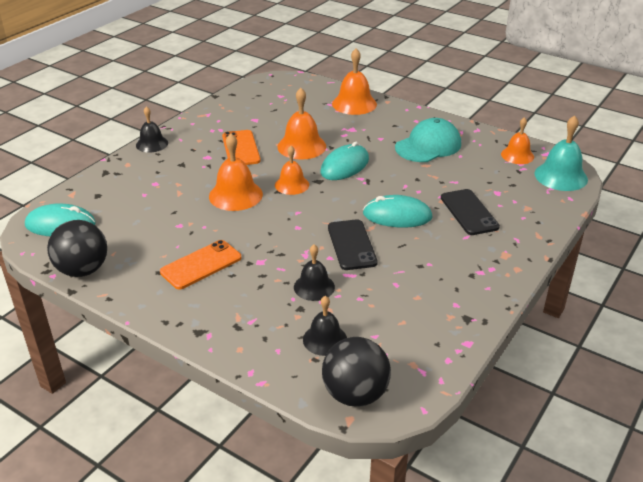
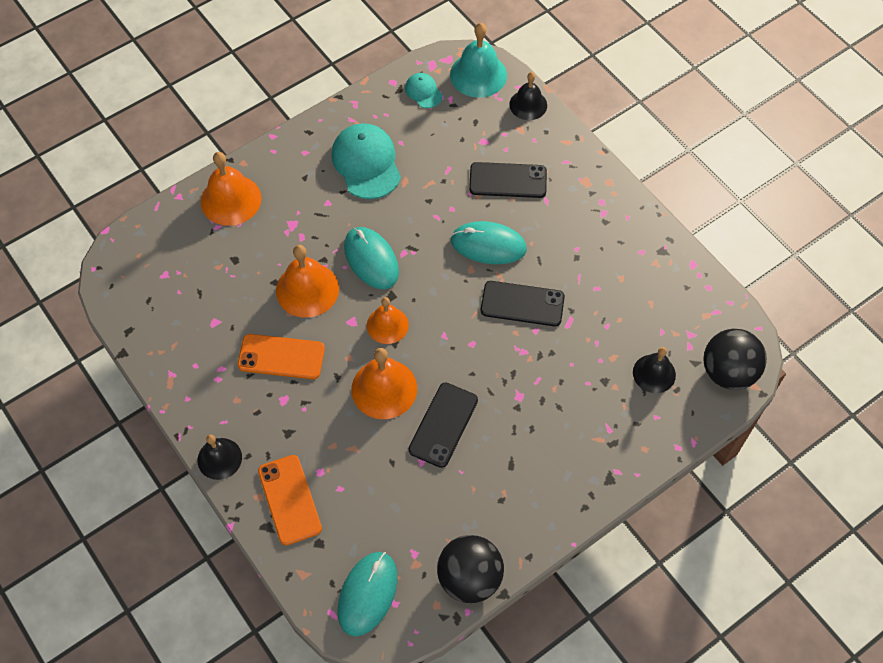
camera: 70 degrees left, 25 degrees up
orange phone [160,240,241,290] -> orange phone moved to [258,455,322,545]
black bell [294,244,335,301] -> black bell moved to [509,72,547,120]
turquoise mouse [363,195,433,228] -> turquoise mouse turned 75 degrees clockwise [451,221,527,264]
orange bell [501,117,534,164] -> turquoise cap [405,73,443,108]
none -> black phone [409,383,478,468]

